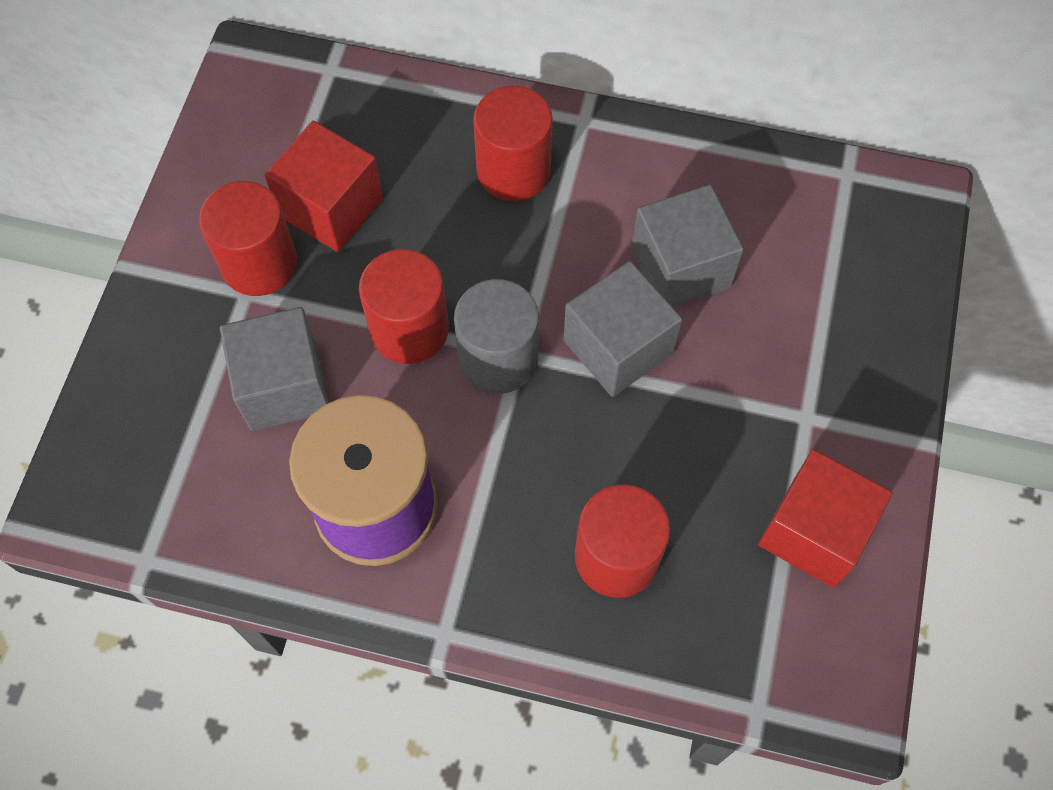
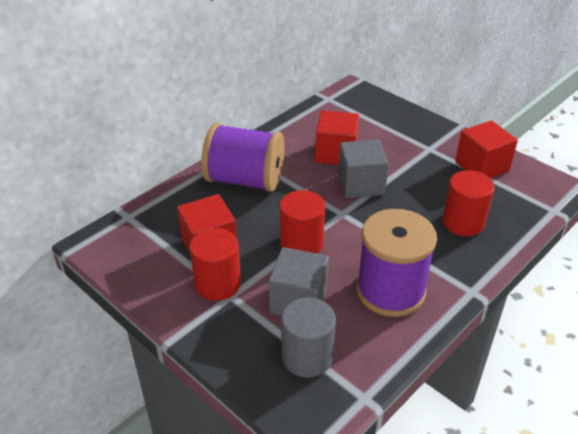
camera: 60 degrees left, 25 degrees down
grey cylinder [454,279,539,394] -> grey cylinder moved to [281,297,336,378]
red cylinder [473,86,553,201] -> purple spool [201,123,285,192]
grey cube [631,184,744,307] -> red cube [315,110,359,165]

